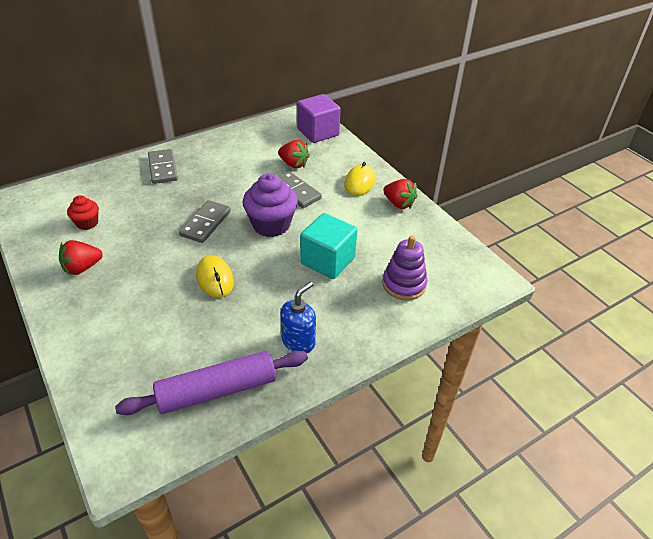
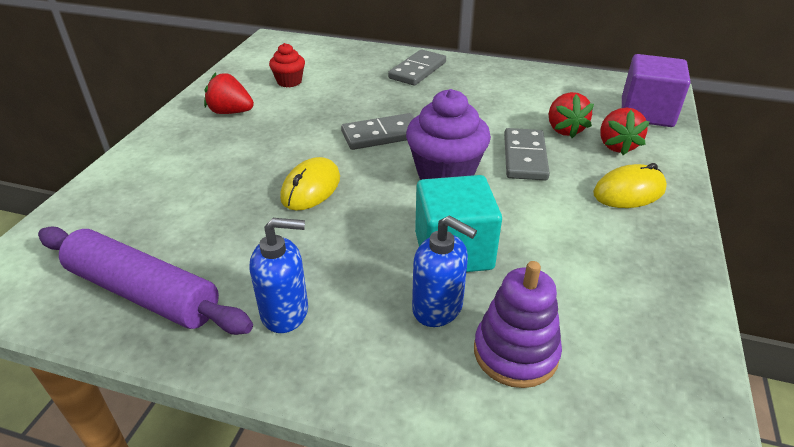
camera: 50 degrees right, 5 degrees down
red strawberry [383,179,417,209] -> red strawberry moved to [600,108,650,155]
none -> blue soap dispenser [412,215,477,327]

